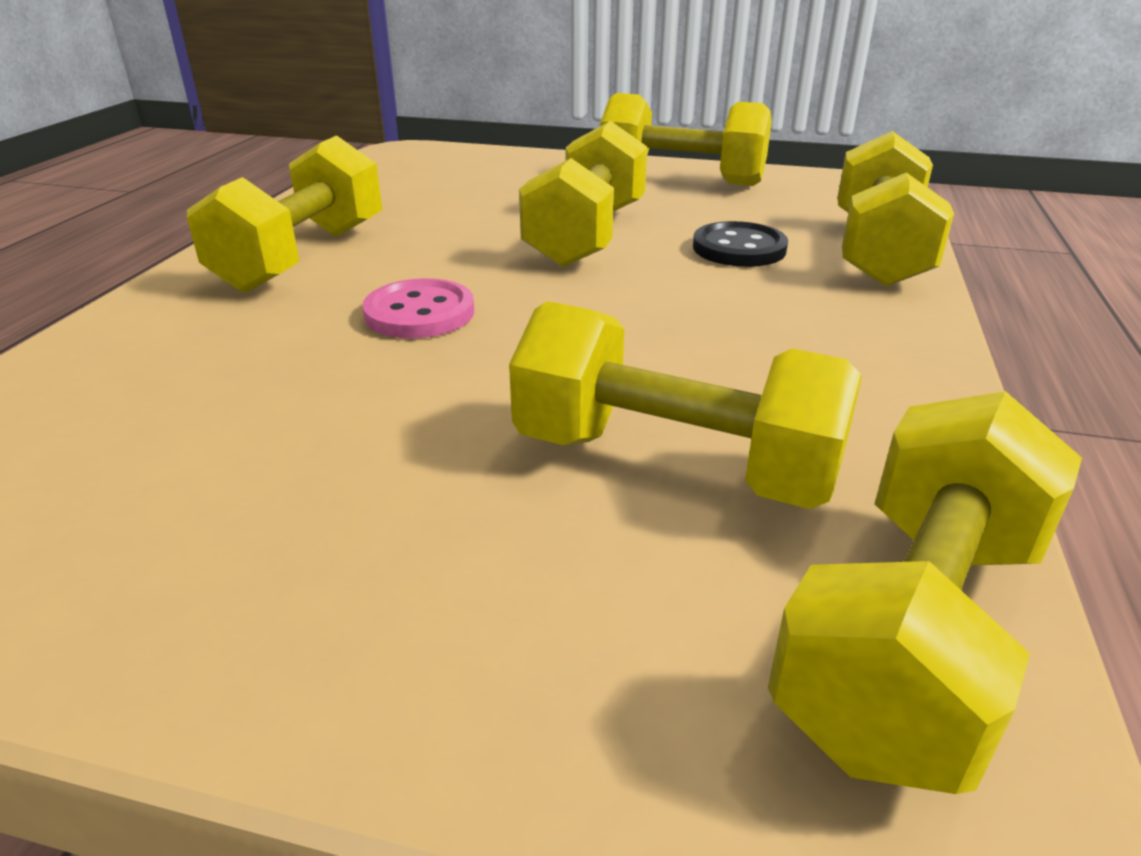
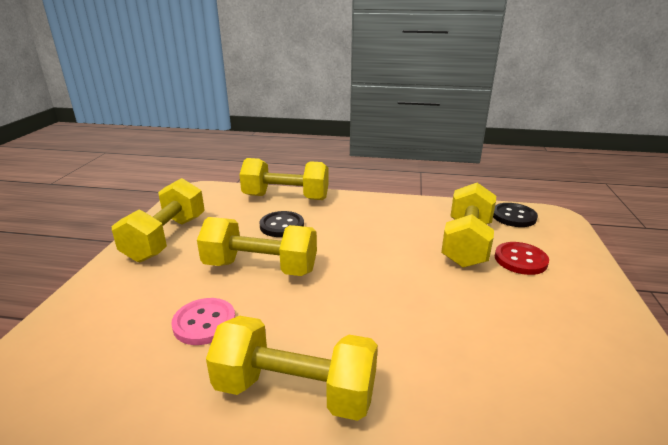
camera: 95 degrees left, 5 degrees down
pink button [363,278,474,338] -> pink button moved to [171,298,235,345]
yellow dumbbell [768,391,1082,794] -> black button [493,203,538,227]
none -> red button [495,242,549,275]

